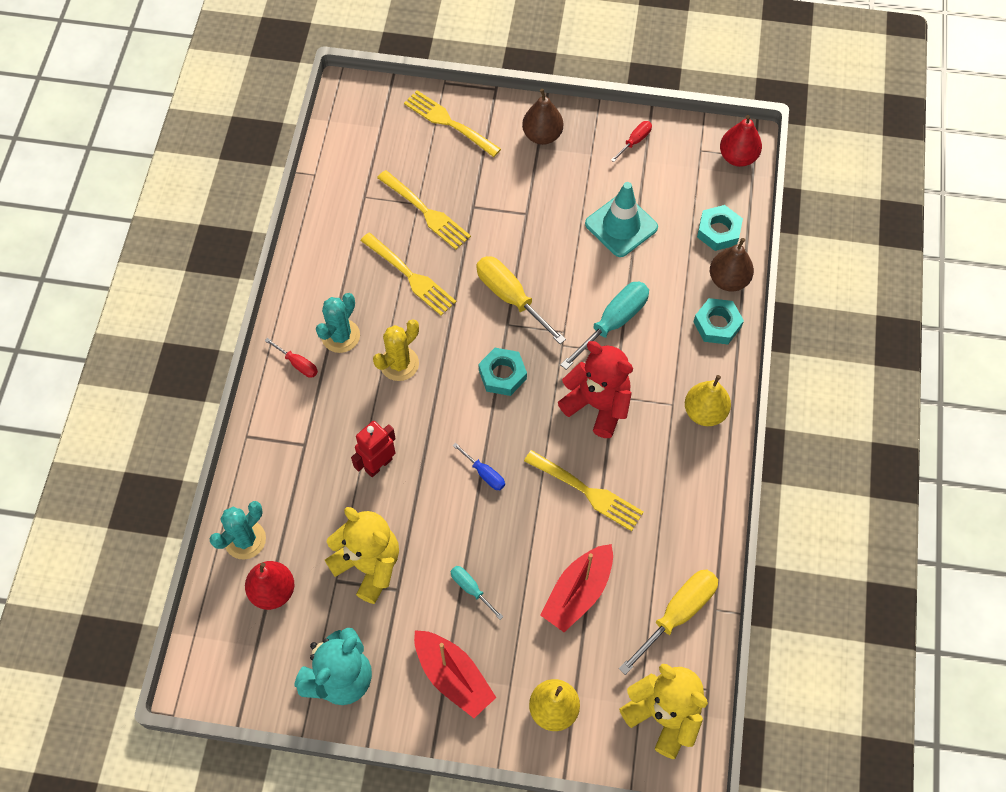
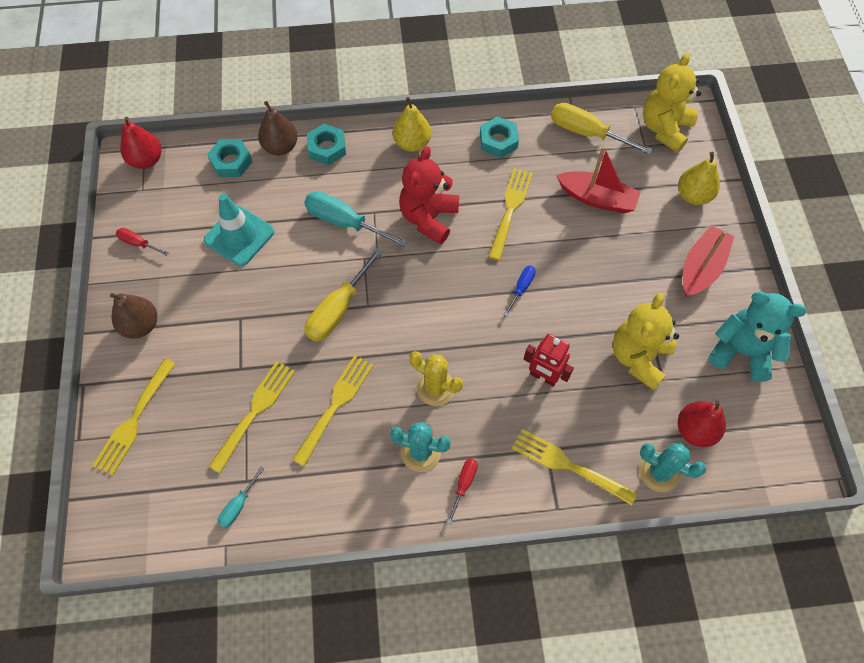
camera: 105 degrees left, 0 degrees up
turquoise screwdriver [450,566,503,620] -> turquoise screwdriver moved to [217,466,265,528]
turquoise nut [479,348,527,396] -> turquoise nut moved to [480,116,519,158]
none -> yellow fork [512,429,637,505]

